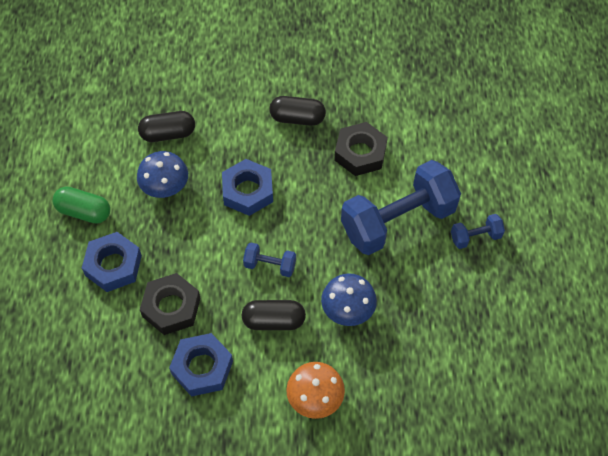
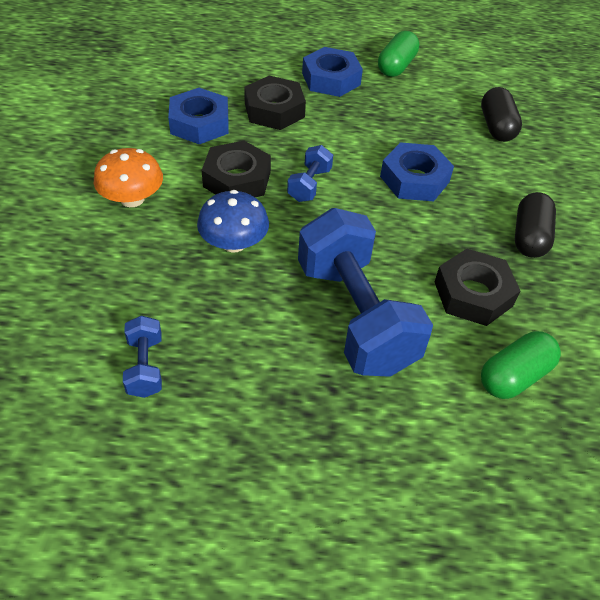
camera: 95 degrees right, 10 degrees down
blue mushroom [137,151,188,198] -> none
black capsule [242,300,306,330] -> black nut [202,141,271,197]
blue dumbbell [451,214,505,249] -> blue dumbbell moved to [123,316,162,398]
none -> green capsule [481,331,561,399]

